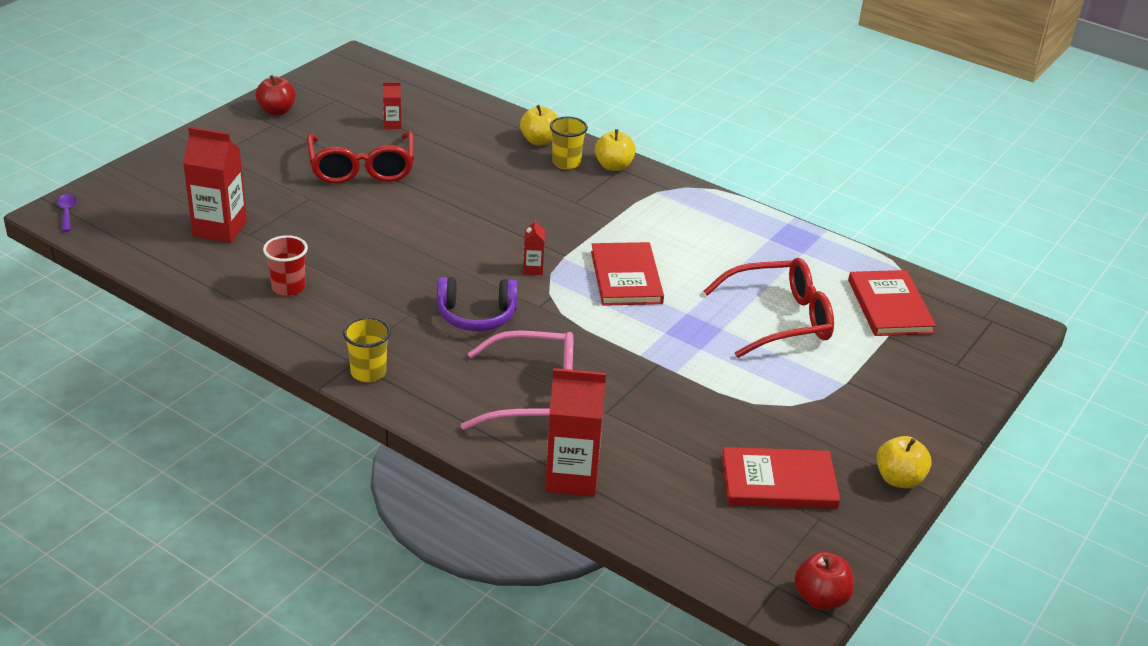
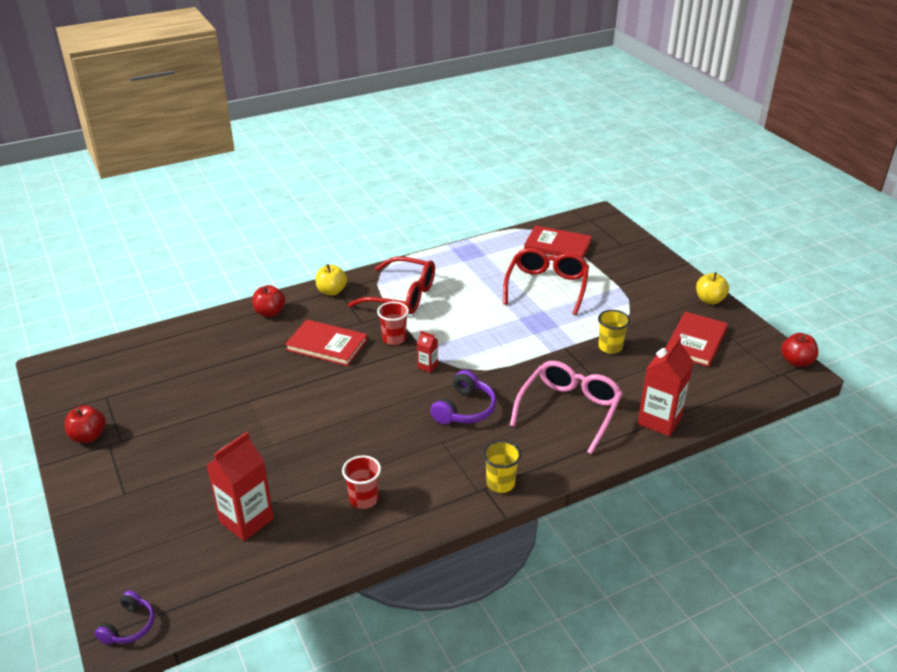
camera: 60 degrees left, 0 degrees up
purple spoon [57,194,77,232] -> purple headphones [95,590,155,645]
red glasses [307,130,414,184] -> red glasses moved to [348,257,435,314]
red carton [383,82,402,129] -> none
yellow apple [520,105,558,145] -> red apple [252,285,285,317]
yellow cup [550,117,588,169] -> yellow cup moved to [598,310,630,354]
red book [591,242,664,306] -> red book moved to [285,319,368,366]
none -> red cup [377,302,409,345]

